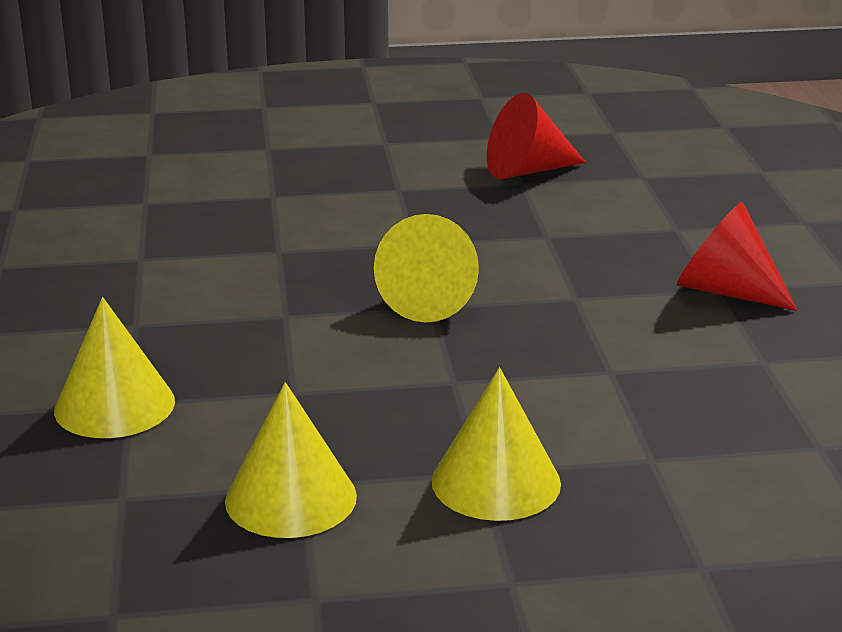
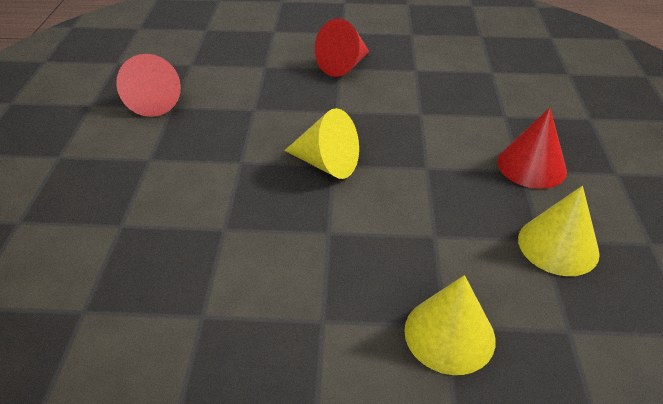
camera: 80 degrees left, 15 degrees up
yellow cone [432,367,561,521] -> red cone [497,108,567,189]

